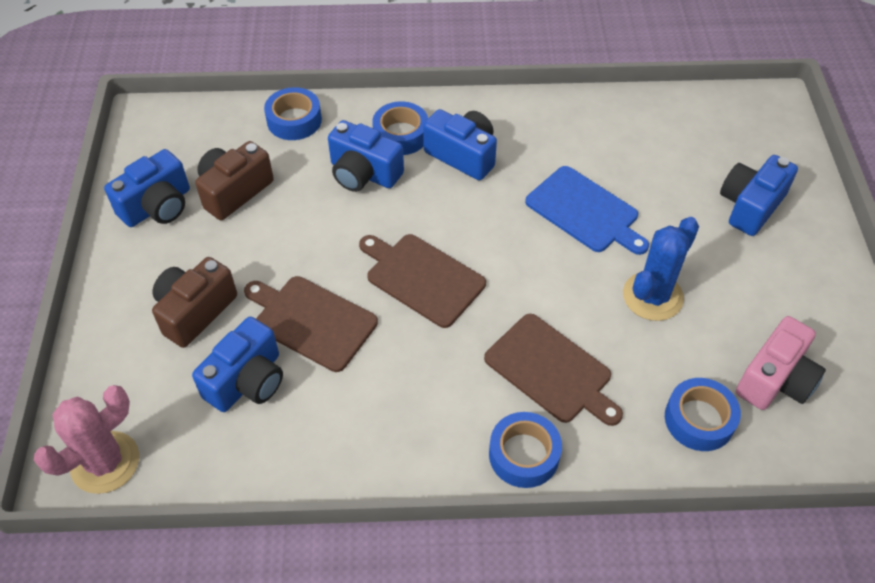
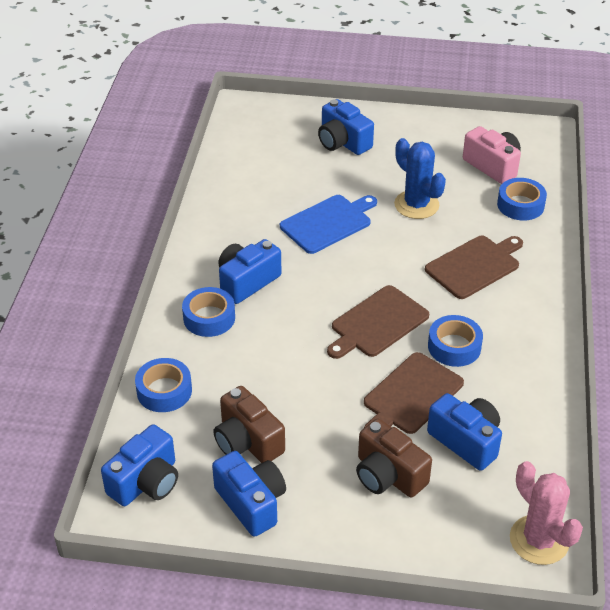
camera: 80 degrees left, 10 degrees down
blue camera [328,120,404,192] -> blue camera moved to [101,424,178,506]
blue tape [489,412,562,488] -> blue tape moved to [428,315,483,367]

